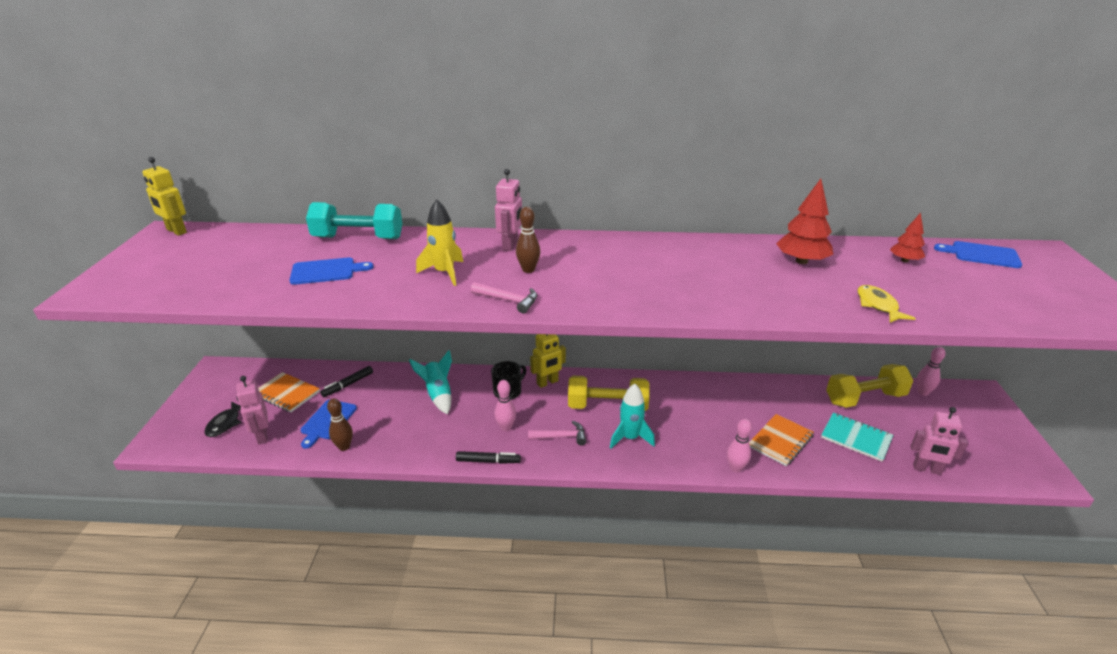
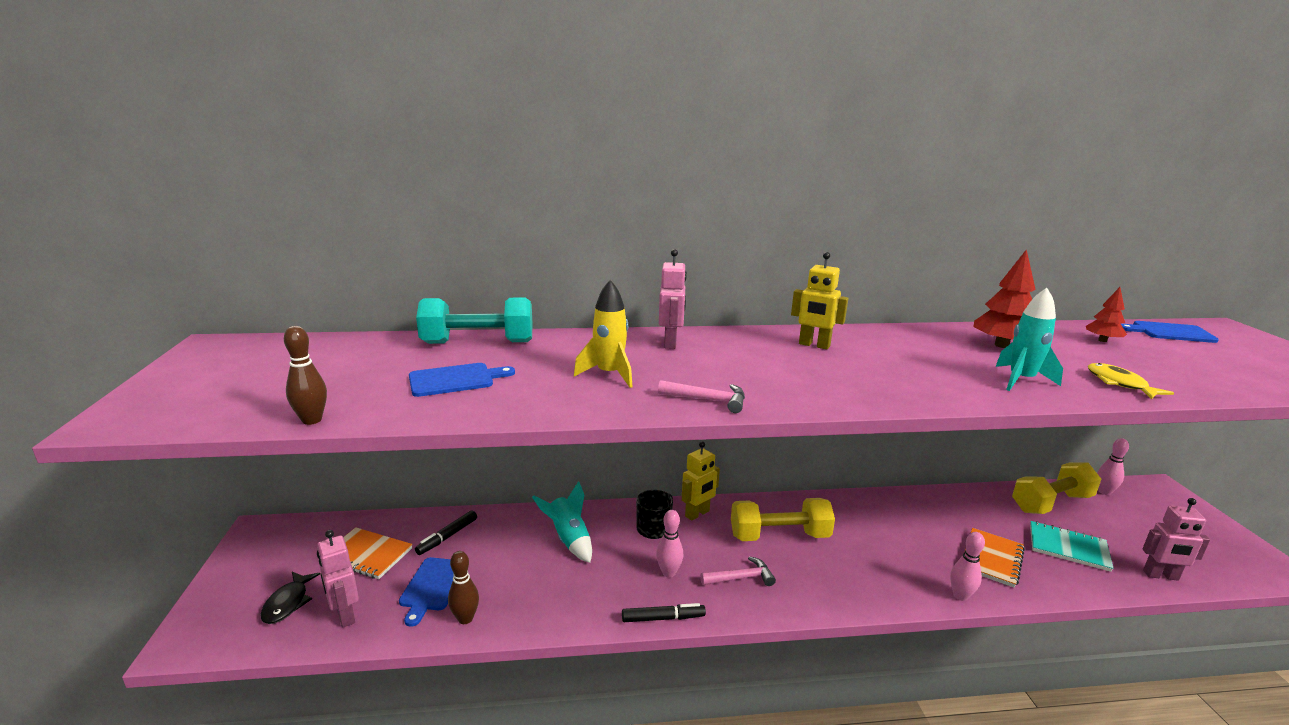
camera: 10 degrees left, 10 degrees down
yellow robot [142,157,187,236] -> yellow robot moved to [791,252,849,349]
brown bowling pin [516,207,540,273] -> brown bowling pin moved to [284,326,327,425]
turquoise rocket [610,384,655,449] -> turquoise rocket moved to [995,288,1063,391]

